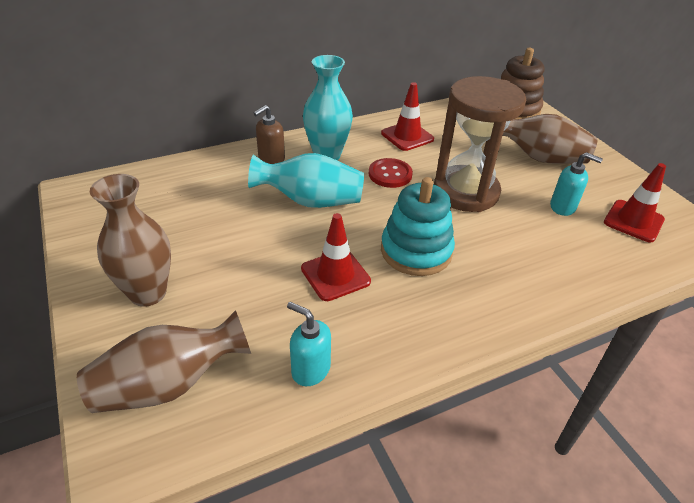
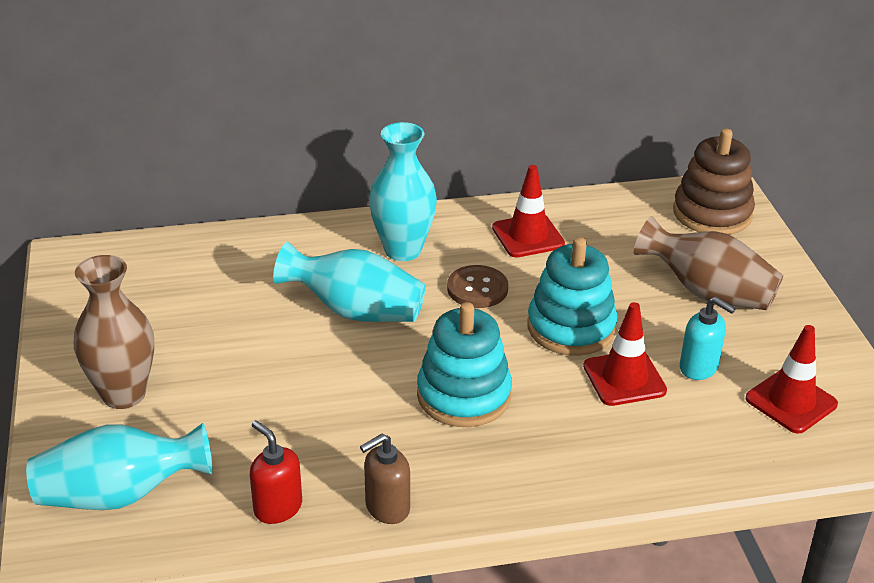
camera: 15 degrees right, 5 degrees down
brown vase [77,310,251,413] -> turquoise vase [26,423,213,510]
brown soap dispenser [254,105,285,164] -> brown soap dispenser moved to [360,433,410,524]
turquoise soap dispenser [287,302,331,386] -> red soap dispenser [250,420,302,524]
red traffic cone [301,213,371,301] -> red traffic cone moved to [583,302,667,406]
red button [369,158,413,188] -> brown button [447,265,508,308]
brown hourglass [434,76,526,212] -> turquoise stacking toy [527,237,618,356]

